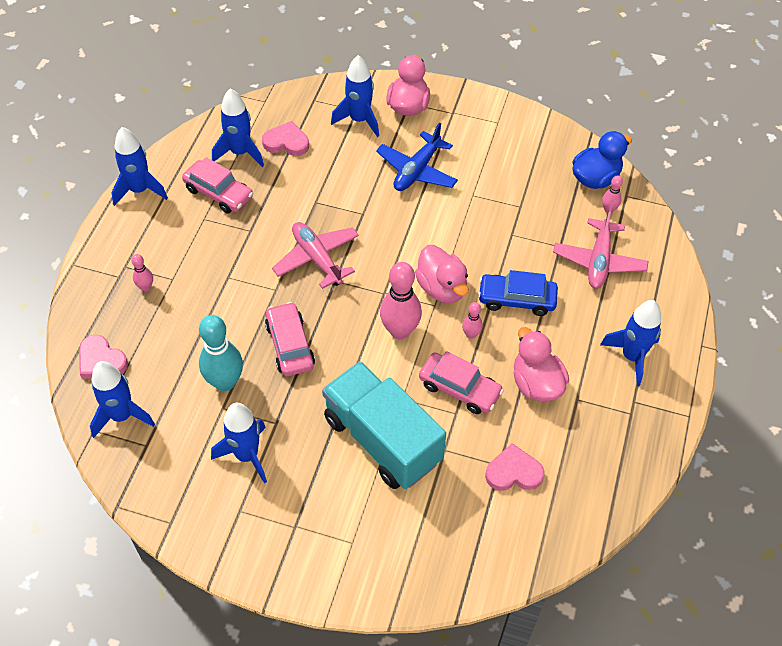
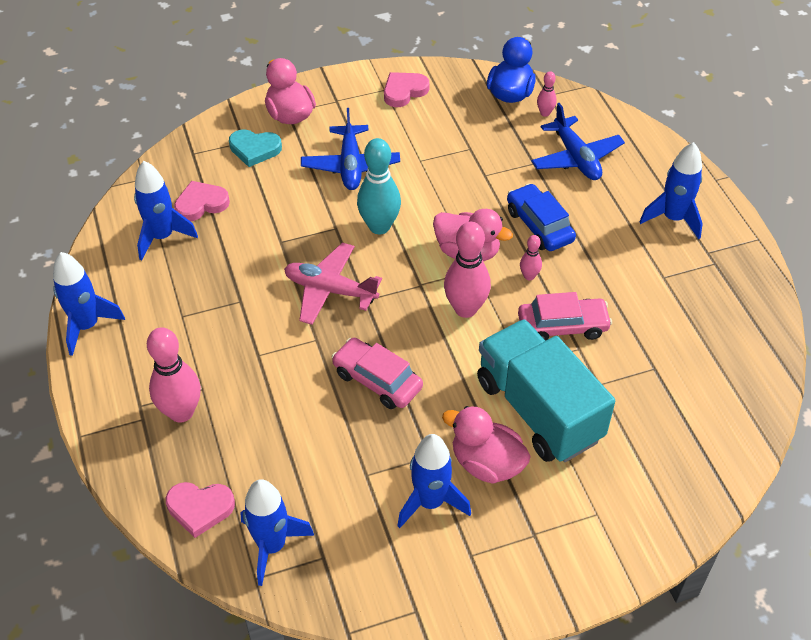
camera: 35 degrees left, 5 degrees down
pink bowling pin [131,254,153,291] -> pink bowling pin [147,327,201,423], size x2.03
pink car [182,157,253,214] -> none
turquoise bowling pin [199,315,243,391] -> turquoise bowling pin moved to [357,138,401,234]
turquoise truck [322,361,446,489] -> turquoise truck turned 45 degrees clockwise [477,319,615,462]
blue rocket [331,55,379,137] -> turquoise heart [229,129,282,167]
blue car [478,270,558,316] -> blue car turned 90 degrees clockwise [507,183,576,251]
pink heart [485,443,544,491] -> pink heart moved to [384,72,429,107]
pink duck [514,327,569,401] -> pink duck moved to [442,406,531,484]
pink plane [553,206,649,289] -> blue plane [531,103,625,180]

